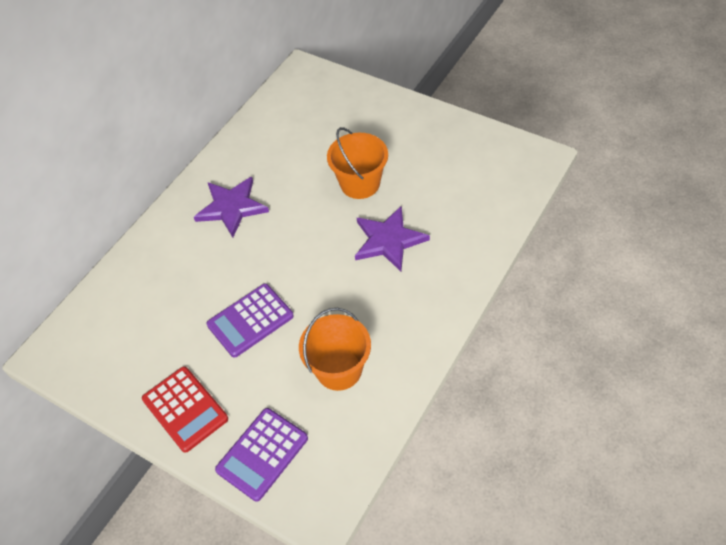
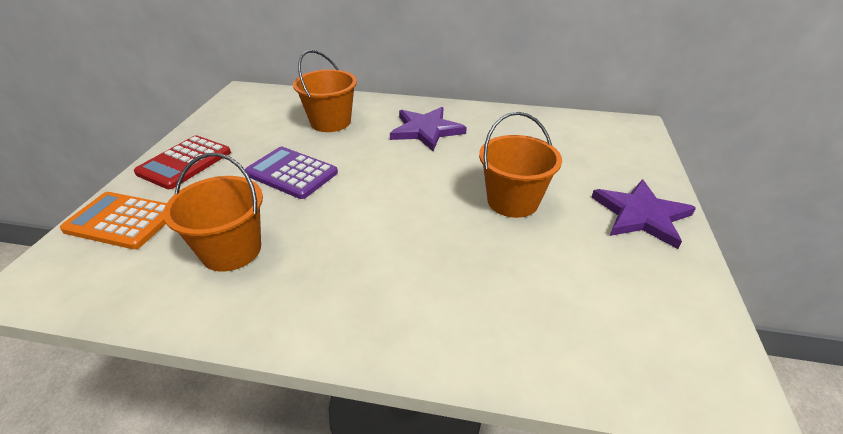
camera: 65 degrees right, 15 degrees down
purple calculator [215,408,308,502] -> orange calculator [60,192,167,249]
purple star [355,206,430,272] -> purple star moved to [591,179,696,249]
none -> orange bucket [293,50,357,132]

